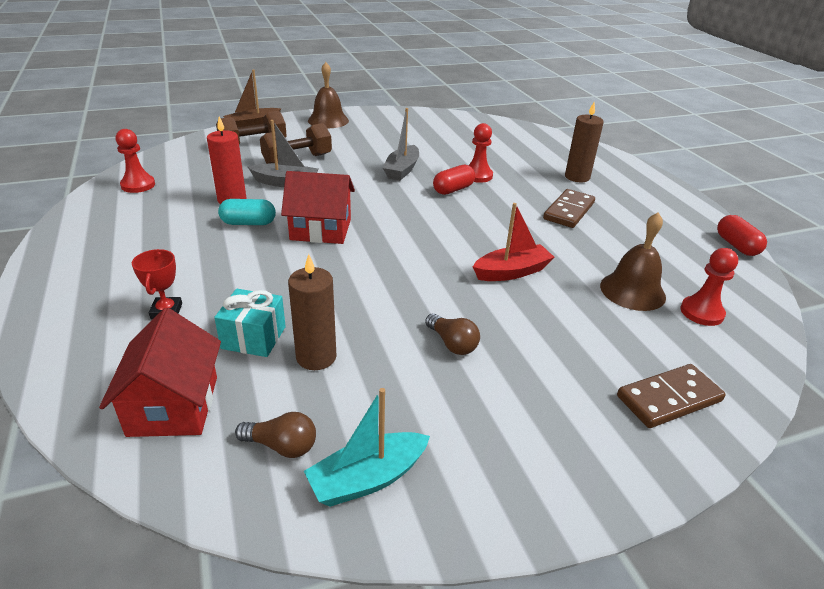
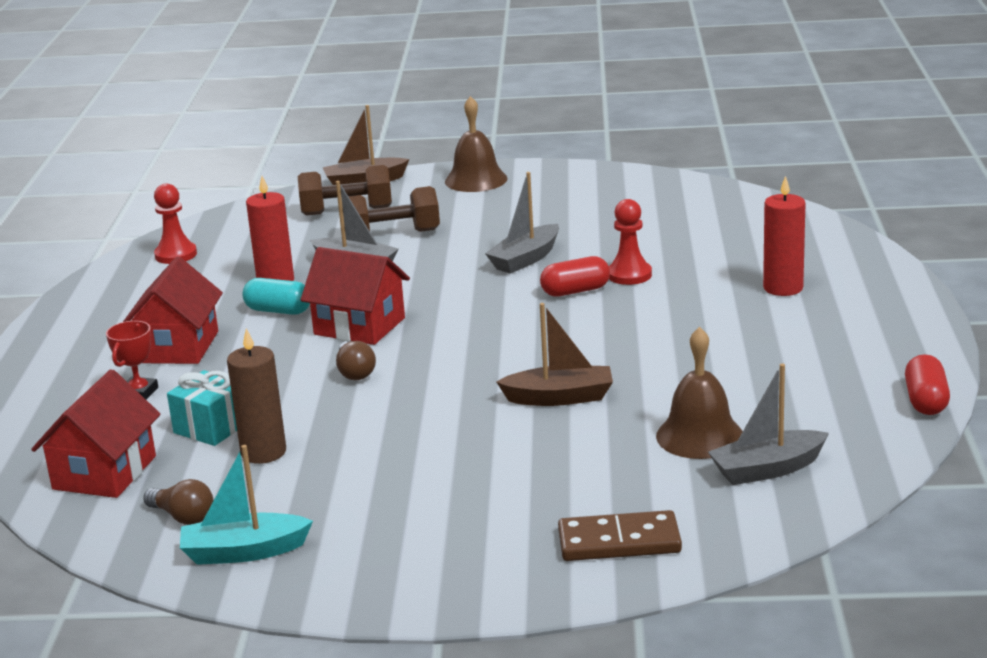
camera: 25 degrees right, 10 degrees down
brown light bulb [425,313,480,355] -> brown light bulb moved to [336,341,376,380]
red boat [473,203,554,281] -> brown boat [496,303,613,406]
brown domino [543,189,595,228] -> none
brown candle [565,102,604,182] -> red candle [763,176,806,296]
red pawn [681,248,738,326] -> grey boat [708,364,829,485]
none -> red house [123,257,223,364]

